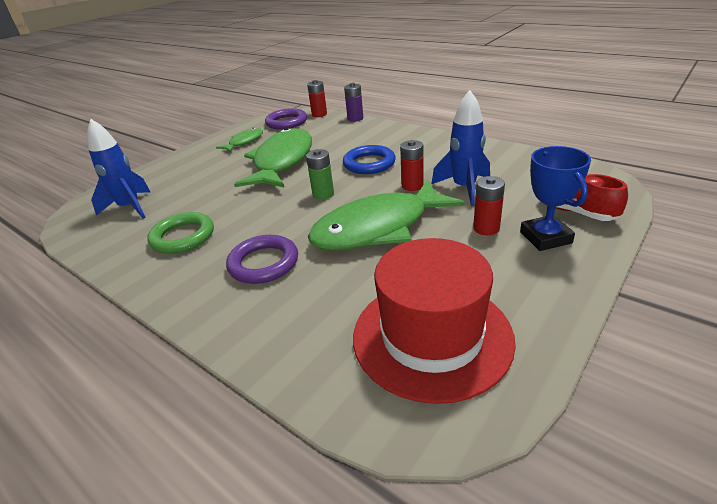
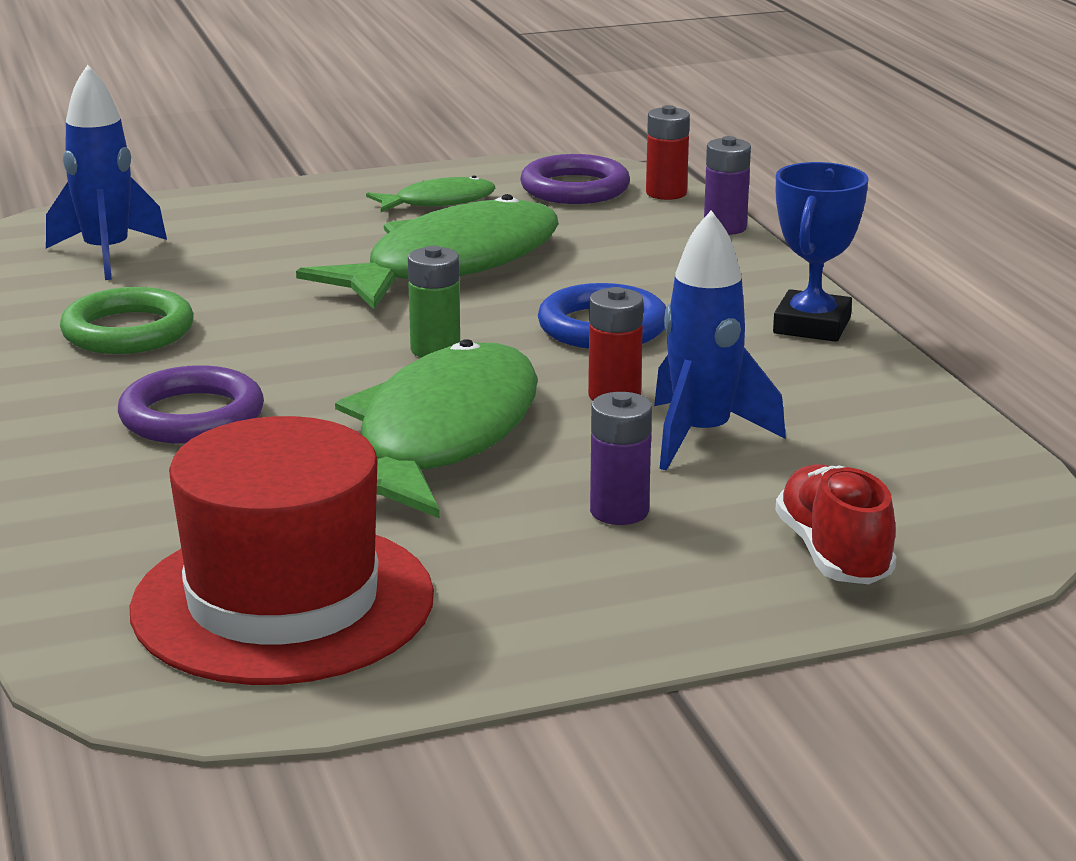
camera: 30 degrees right, 10 degrees down
green fish [308,179,465,251] -> green fish turned 105 degrees clockwise [335,339,538,519]
red battery [473,176,505,235] -> purple battery [590,392,652,525]
blue trophy [520,146,591,251] -> blue trophy moved to [773,162,869,342]

